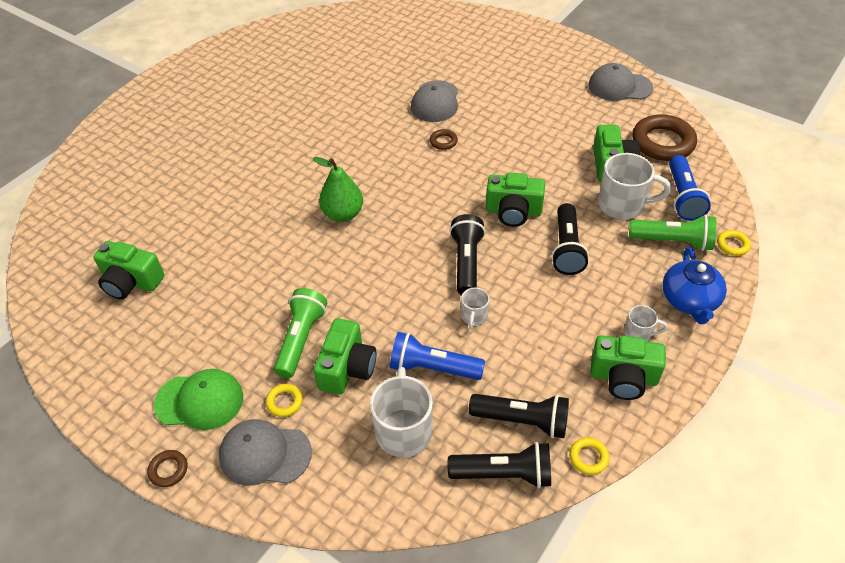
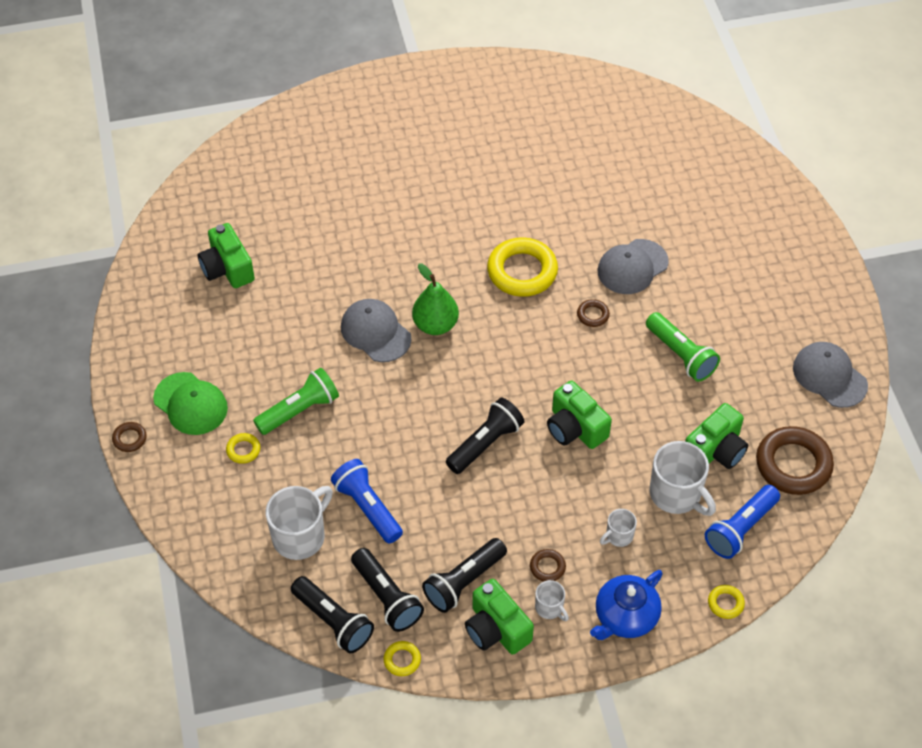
camera: 40 degrees right, 5 degrees up
grey cap [219,419,312,486] -> grey cap moved to [341,299,411,362]
green camera [313,318,376,395] -> none
white mug [461,287,490,329] -> white mug moved to [600,509,637,547]
black flashlight [551,203,589,275] -> black flashlight moved to [422,538,507,613]
green flashlight [629,215,717,251] -> green flashlight moved to [646,312,720,382]
none -> yellow ring [487,237,558,297]
none -> brown ring [530,549,566,582]

